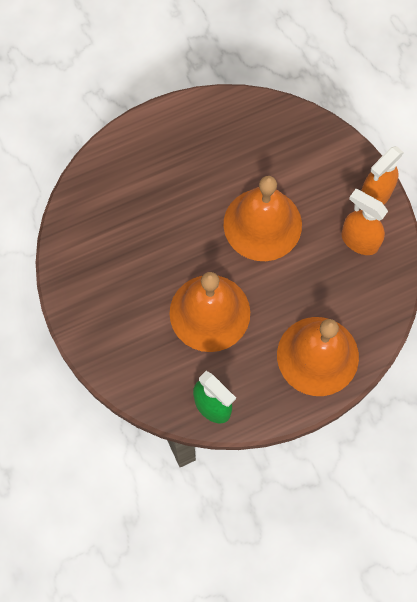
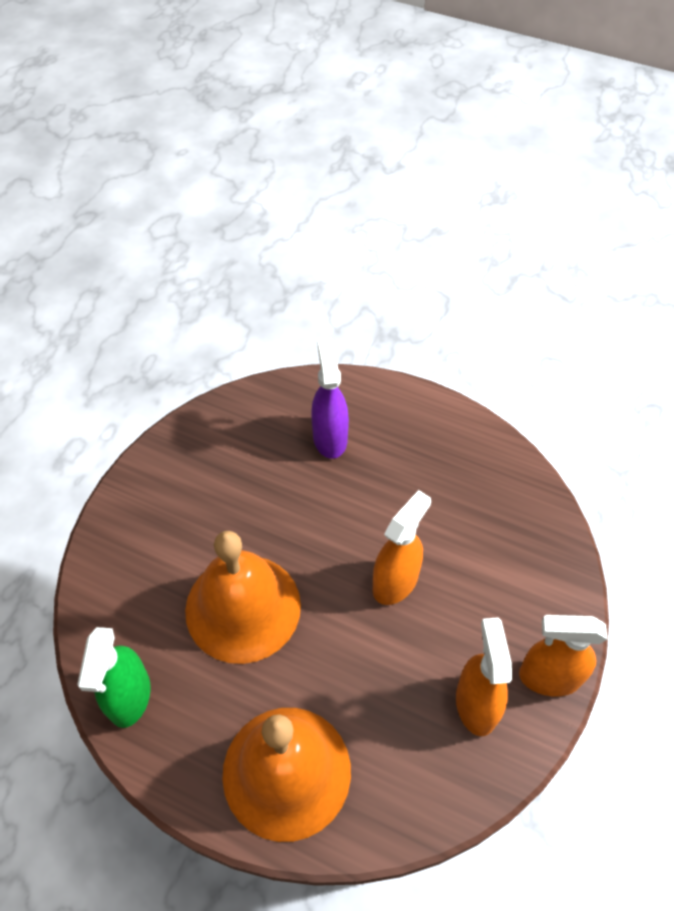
camera: 50 degrees right, 15 degrees down
orange bell [224,176,302,261] -> orange spray bottle [373,490,431,605]
none -> purple spray bottle [311,339,349,459]

